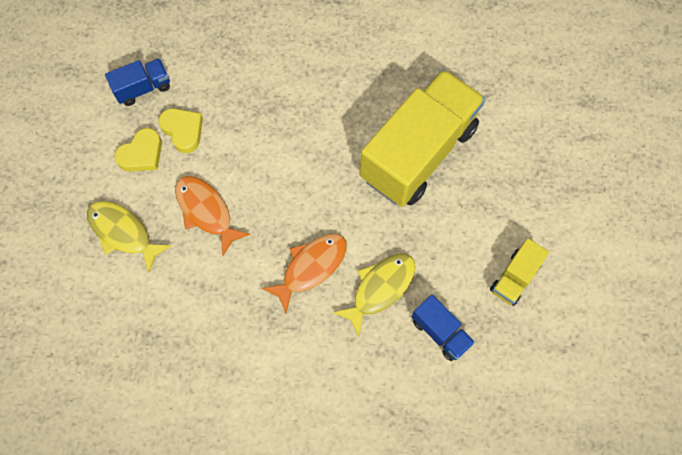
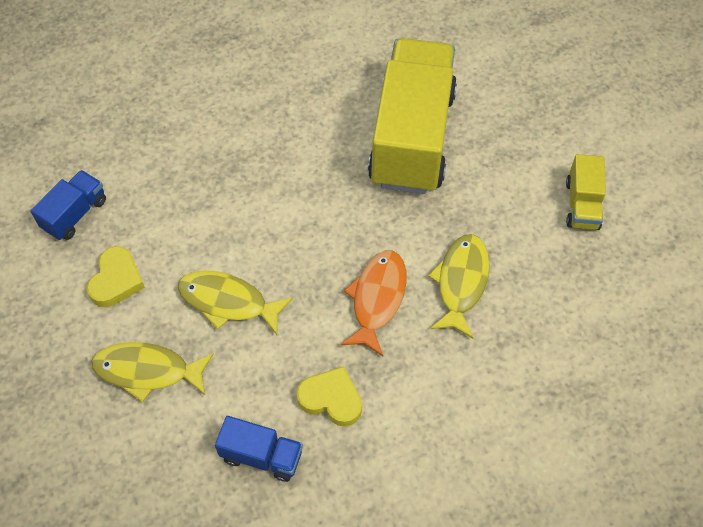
camera: 30 degrees left, 10 degrees down
yellow heart [158,108,203,153] -> yellow heart moved to [297,366,362,427]
orange fish [175,176,251,256] -> yellow fish [178,270,293,335]
blue truck [411,294,475,361] -> blue truck moved to [215,416,303,482]

